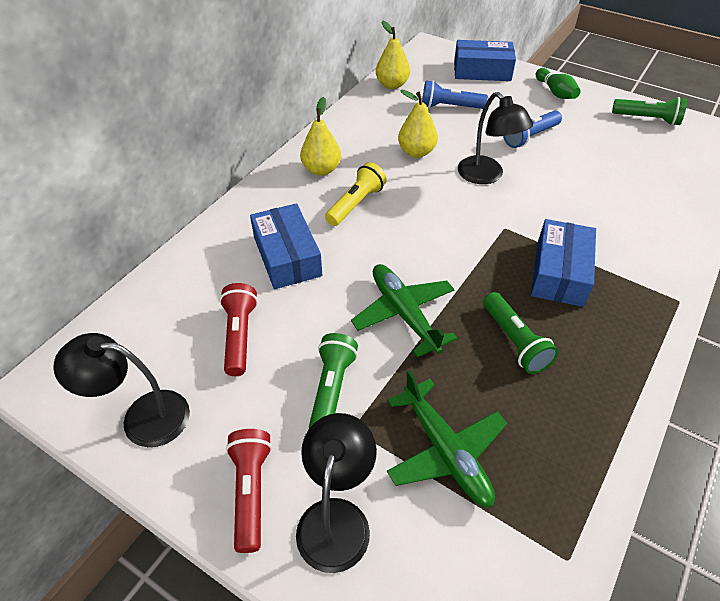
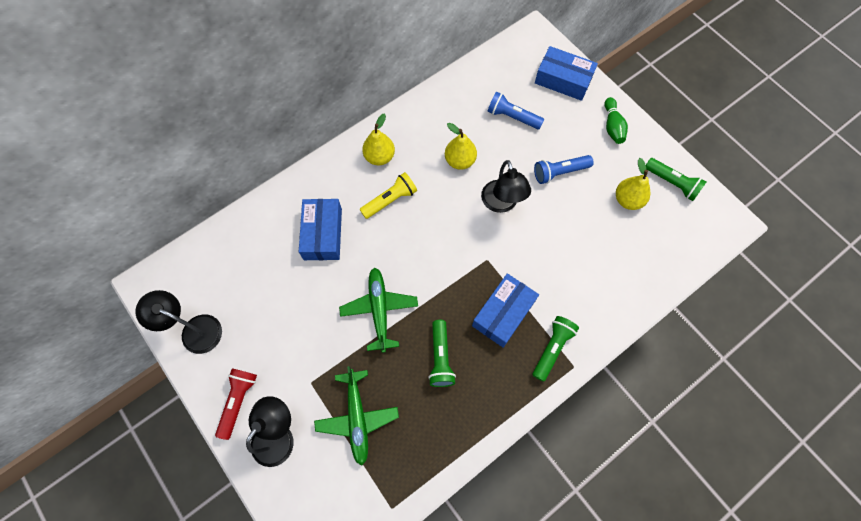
camera: 20 degrees right, 20 degrees up
red flashlight [220,283,258,376] -> none
green flashlight [309,333,358,428] -> green flashlight moved to [533,316,579,382]
yellow pear [376,20,410,89] -> yellow pear moved to [616,158,651,210]

